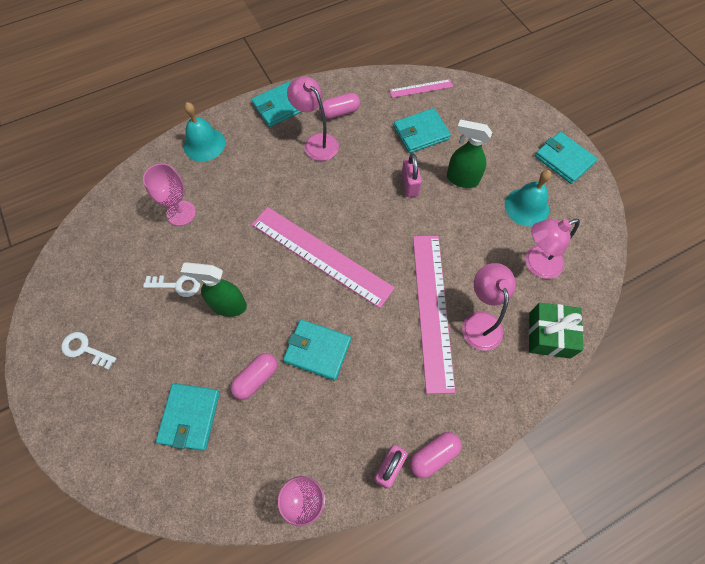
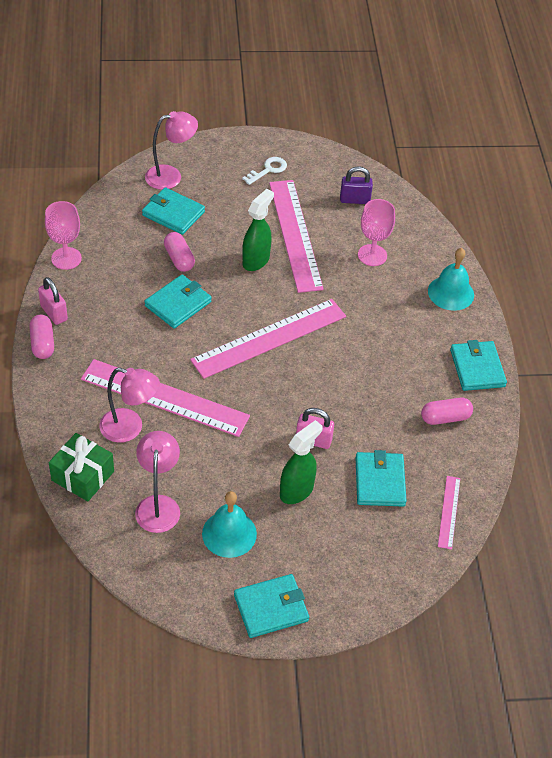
camera: 110 degrees right, 15 degrees down
white key [143,275,200,297] -> pink ruler [269,180,324,293]
pink lamp [287,76,339,161] -> pink lamp moved to [145,111,198,190]
pink capsule [319,93,360,119] -> pink capsule turned 75 degrees clockwise [421,398,473,425]
none -> purple padlock [340,166,373,204]

